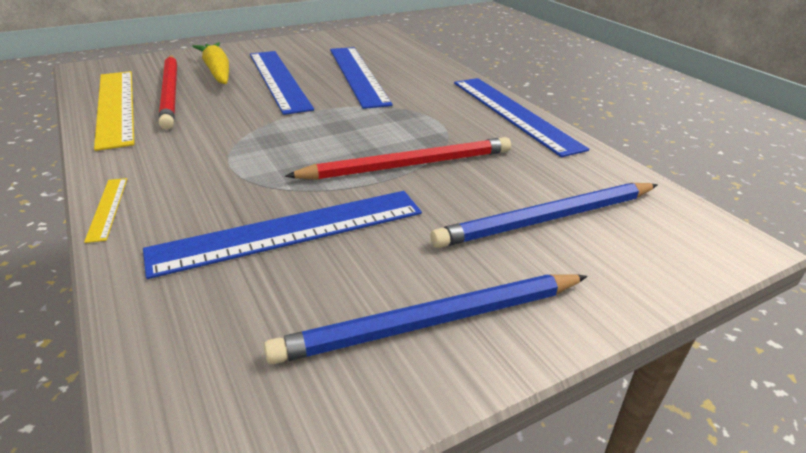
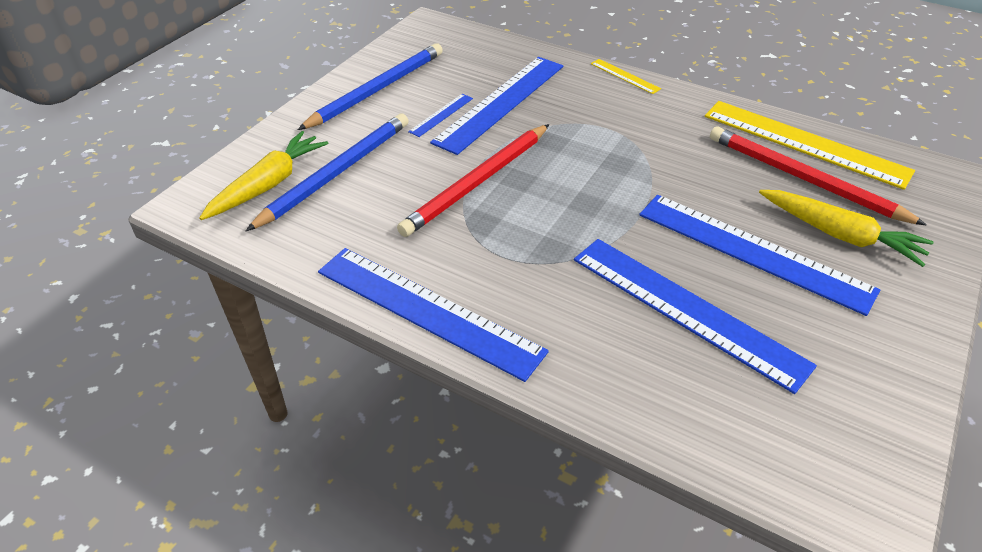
camera: 150 degrees right, 10 degrees up
none -> yellow carrot [199,131,328,220]
none -> blue ruler [408,94,473,137]

